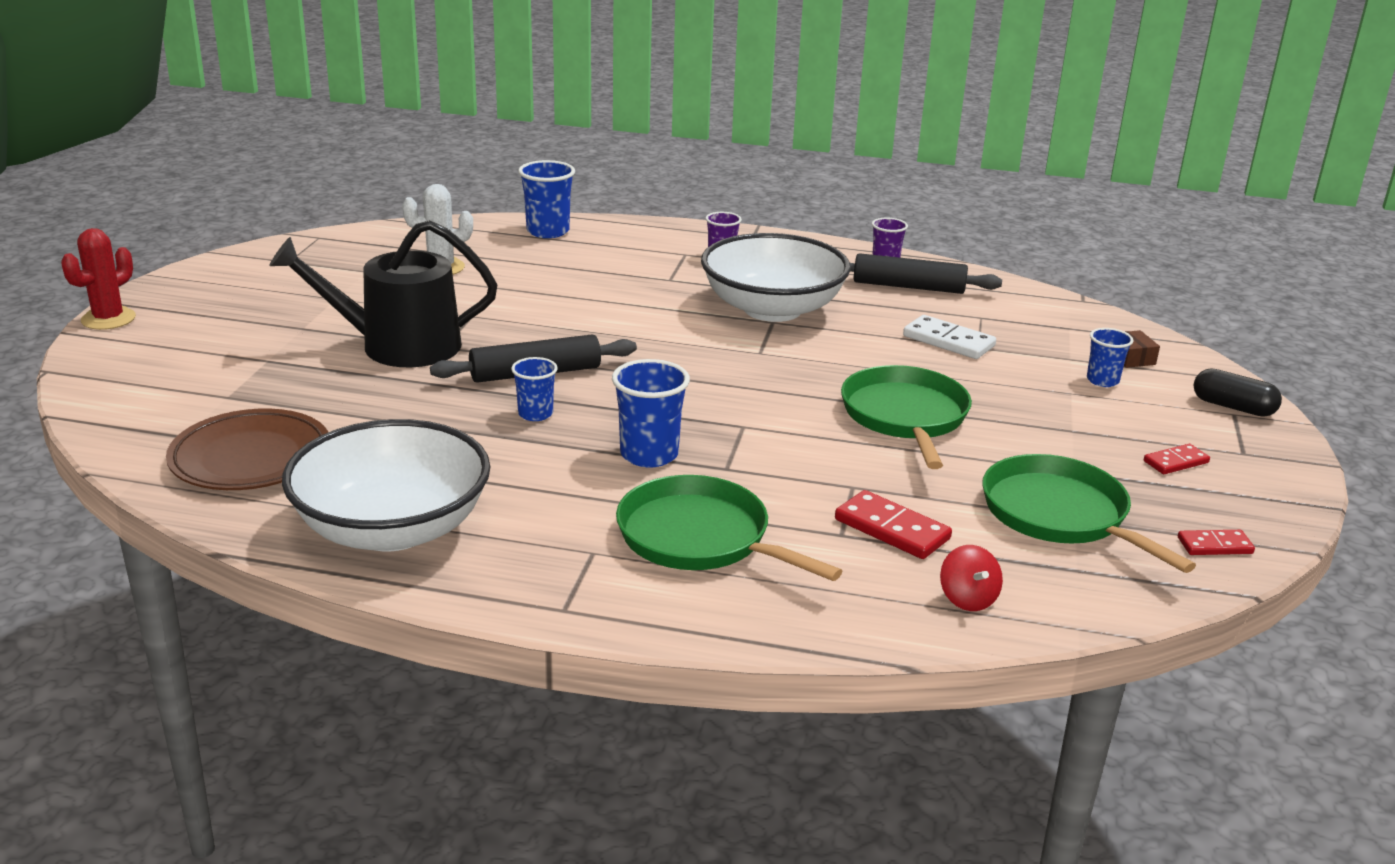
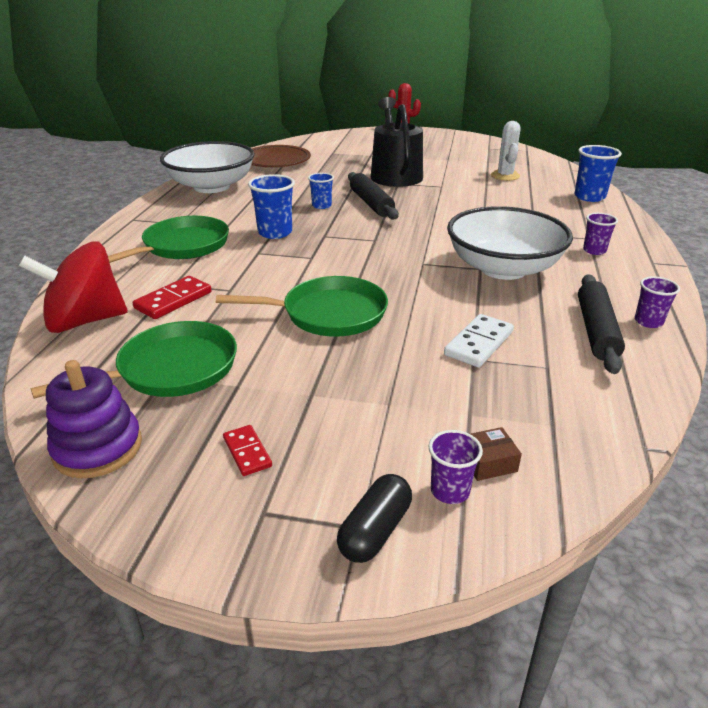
camera: 90 degrees right, 5 degrees up
red spinning top [940,545,1003,611] -> red spinning top [19,241,128,333], size x2.30
blue cup [1087,328,1133,387] -> none
red domino [1178,530,1255,555] -> purple stacking toy [46,360,142,478]
none -> purple cup [429,430,483,504]

